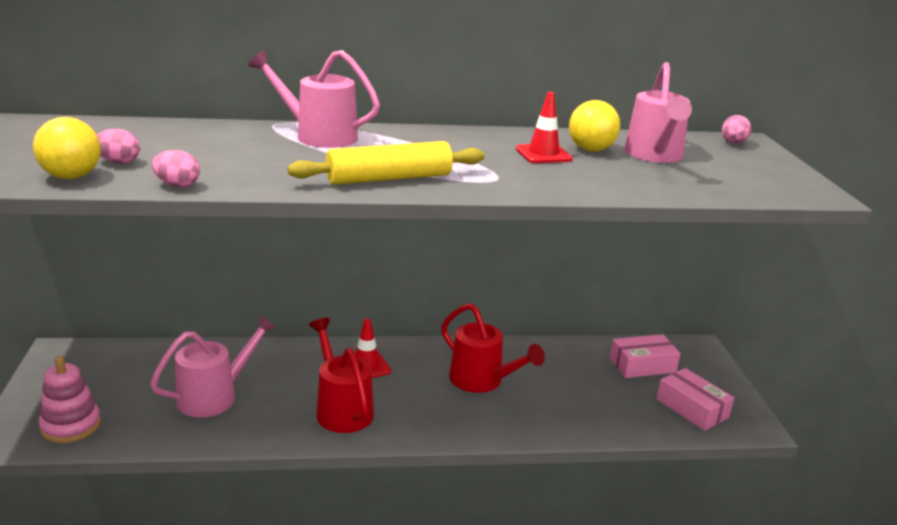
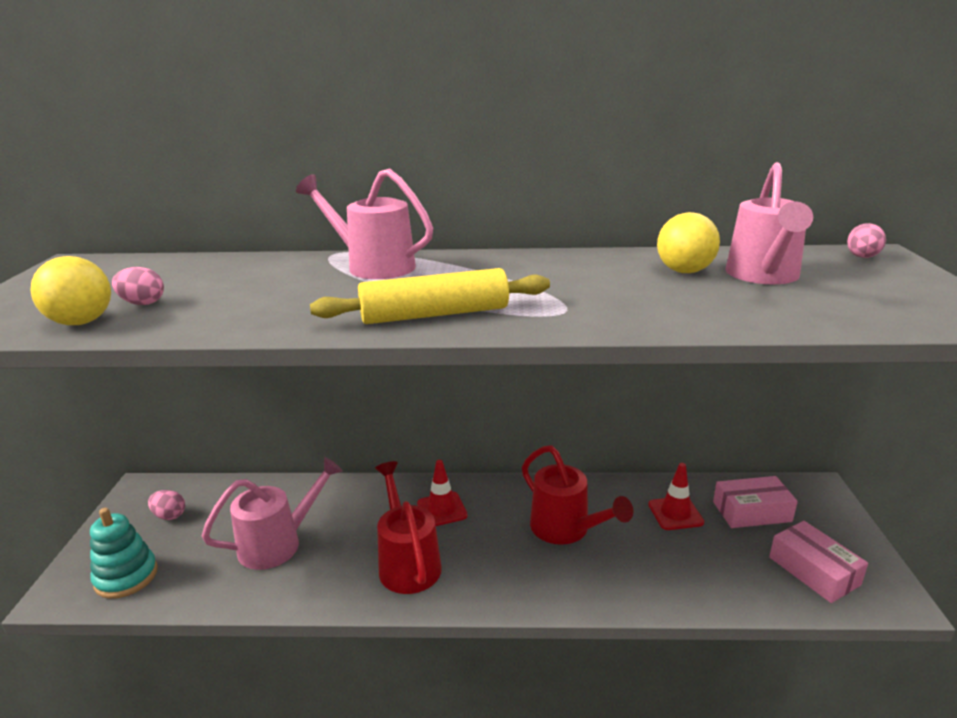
camera: 10 degrees right, 0 degrees up
pink stacking toy [38,356,101,443] -> turquoise stacking toy [90,508,158,599]
pink egg [152,150,200,187] -> pink egg moved to [148,490,185,520]
red traffic cone [516,92,572,163] -> red traffic cone moved to [648,463,704,530]

